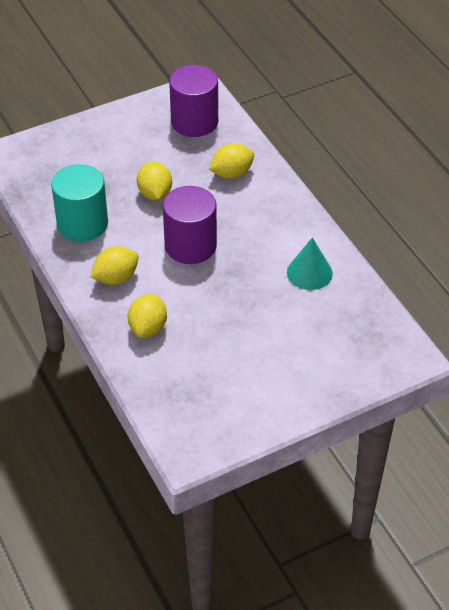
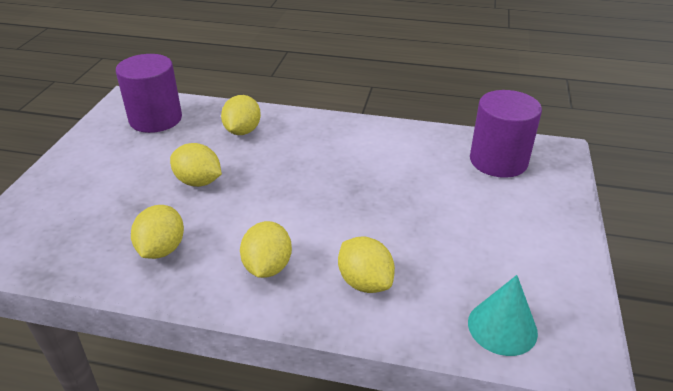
camera: 50 degrees left, 10 degrees down
turquoise cylinder [51,164,108,242] -> yellow lemon [131,205,184,259]
purple cylinder [163,186,217,264] -> purple cylinder moved to [470,90,542,178]
turquoise cone [287,237,333,290] -> turquoise cone moved to [468,275,538,356]

